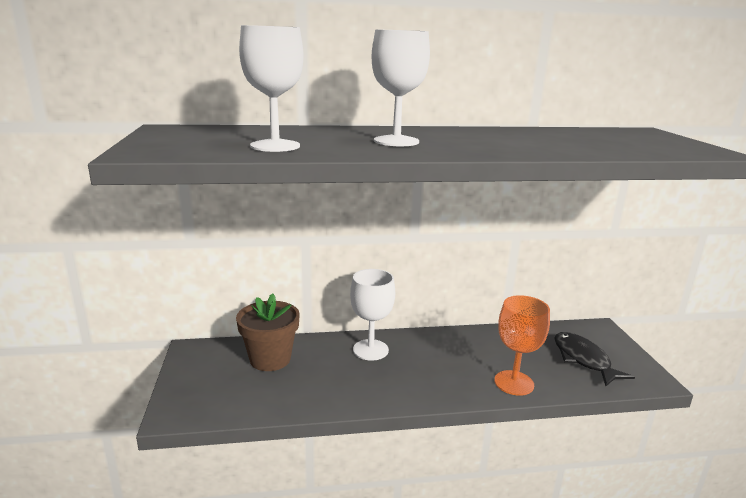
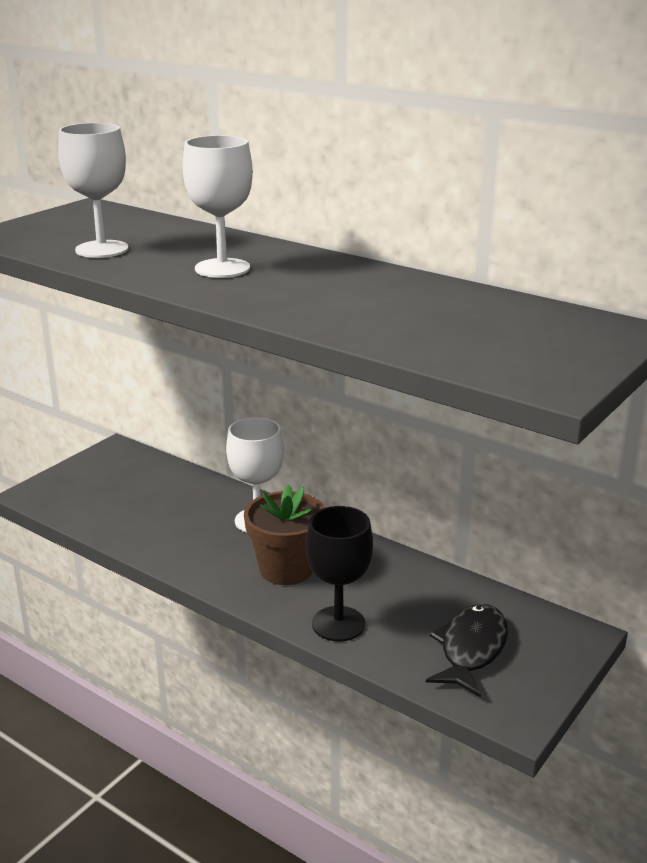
camera: 45 degrees right, 5 degrees up
brown flower pot [236,293,300,371] -> brown flower pot moved to [244,485,325,585]
orange goblet [494,295,550,396] -> black goblet [306,506,373,642]

